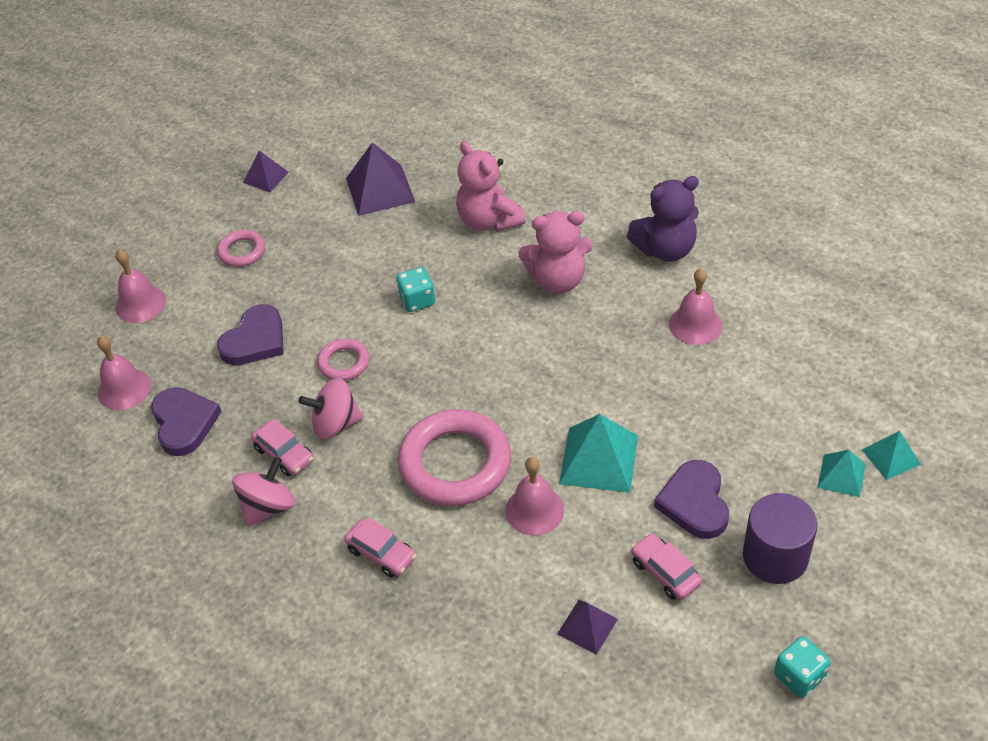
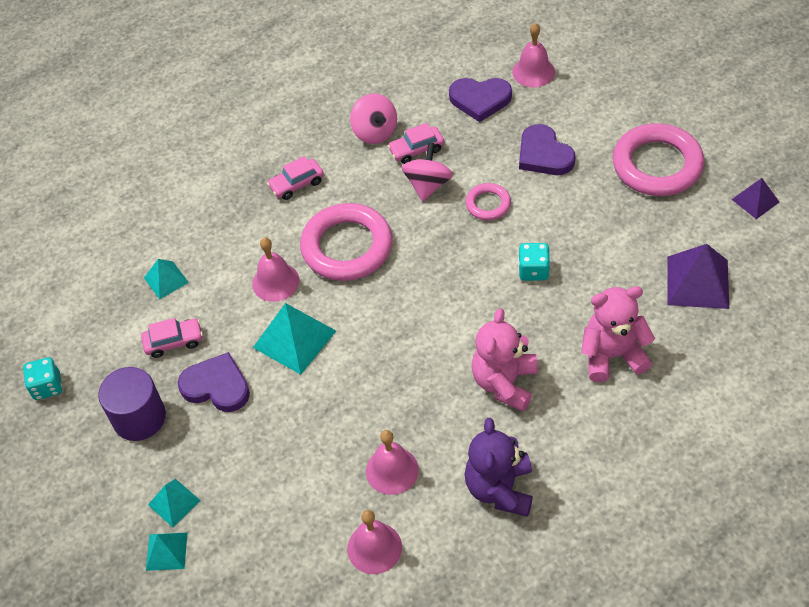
camera: 115 degrees right, 5 degrees up
pink bell [115,249,166,323] -> pink bell moved to [347,510,402,574]
pink ring [217,230,265,267] -> pink ring [613,123,704,196], size x2.01
purple pyramid [557,600,618,655] -> turquoise pyramid [144,259,189,299]

